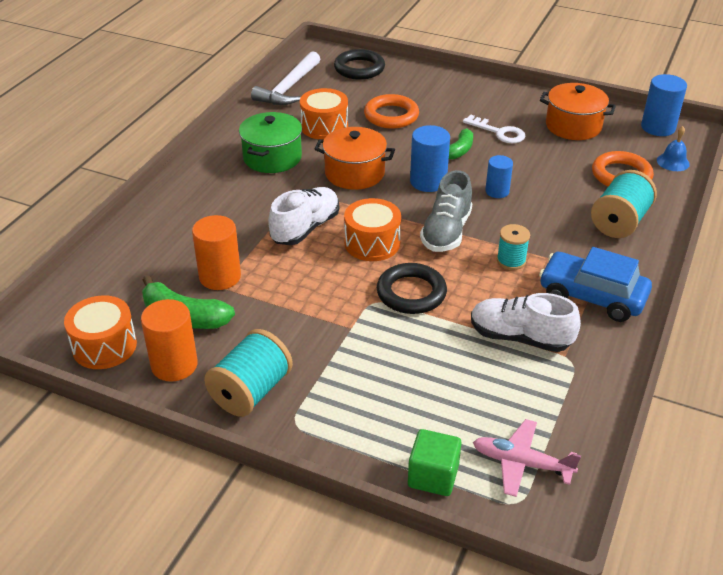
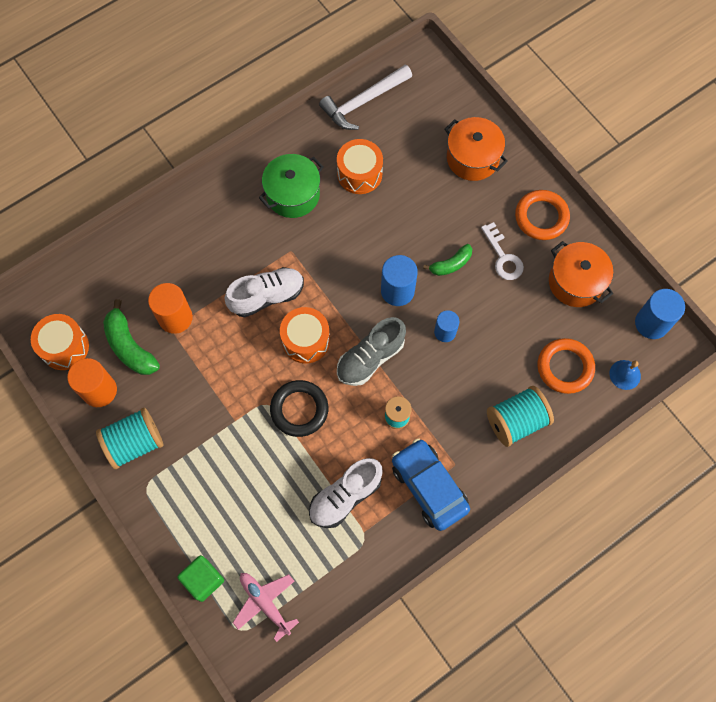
camera: 30 degrees right, 30 degrees up
orange pot [315,127,395,190] -> orange pot moved to [444,117,508,181]
black ring [334,49,385,80] -> none
orange ring [364,94,419,129] -> orange ring moved to [515,190,570,240]
white shoe [471,293,581,352] -> white shoe turned 90 degrees counterclockwise [309,458,383,528]

